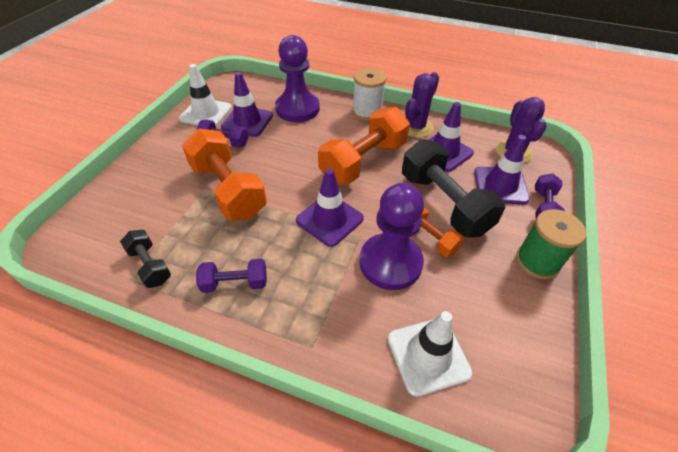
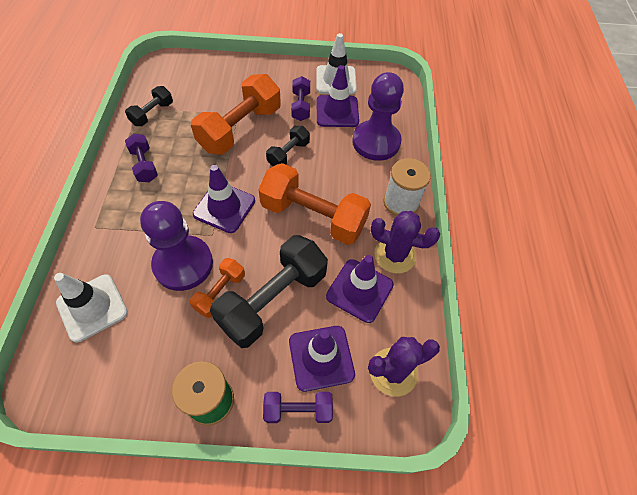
camera: 70 degrees right, 10 degrees up
none -> black dumbbell [266,126,310,166]

